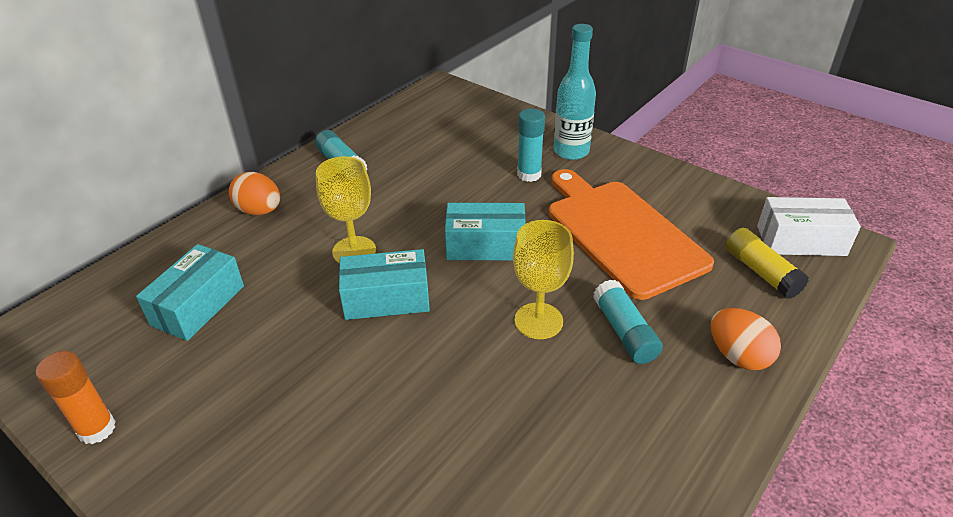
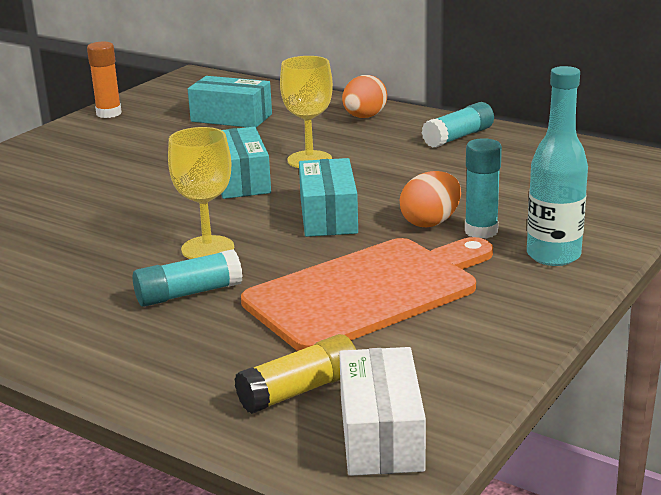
camera: 85 degrees right, 15 degrees down
orange egg [711,308,781,370] -> orange egg moved to [400,171,461,227]

